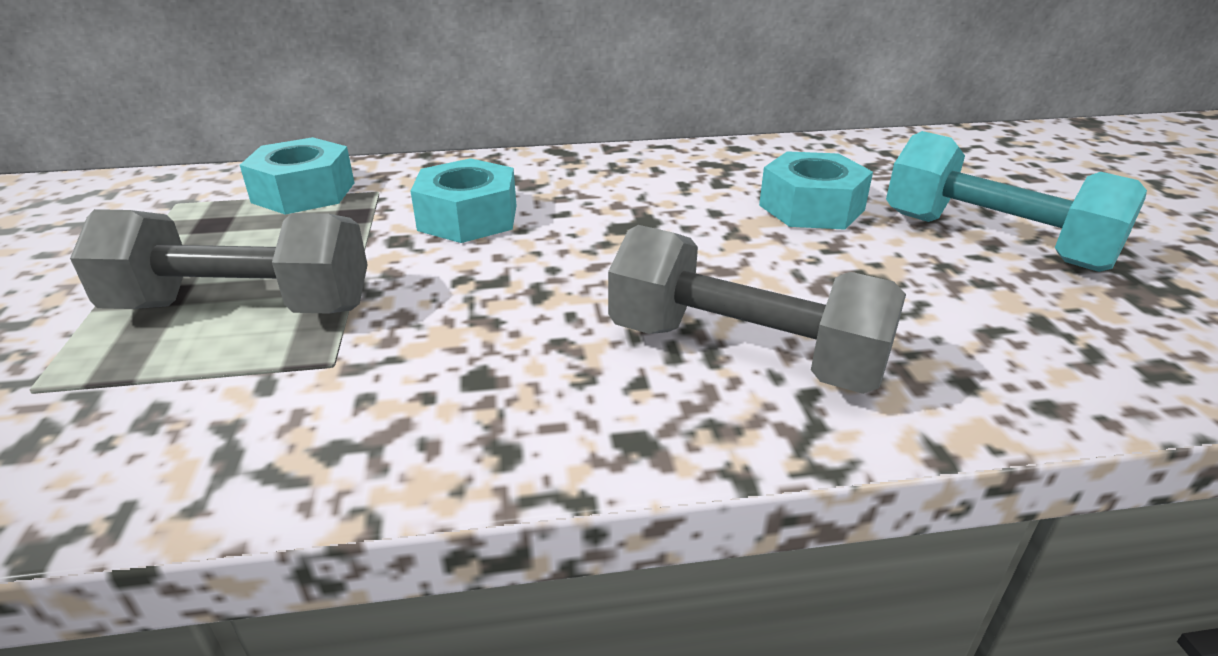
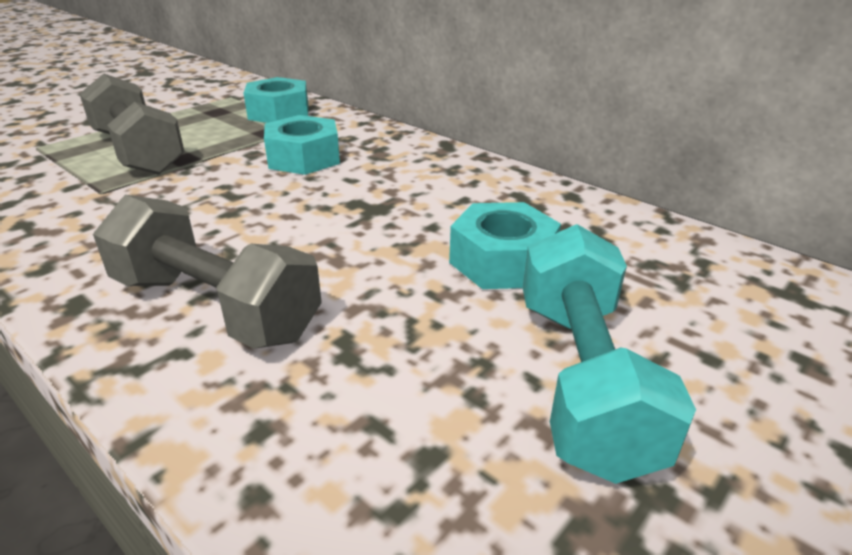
camera: 50 degrees right, 0 degrees up
grey dumbbell [608,225,906,394] -> grey dumbbell turned 45 degrees counterclockwise [93,195,322,349]

